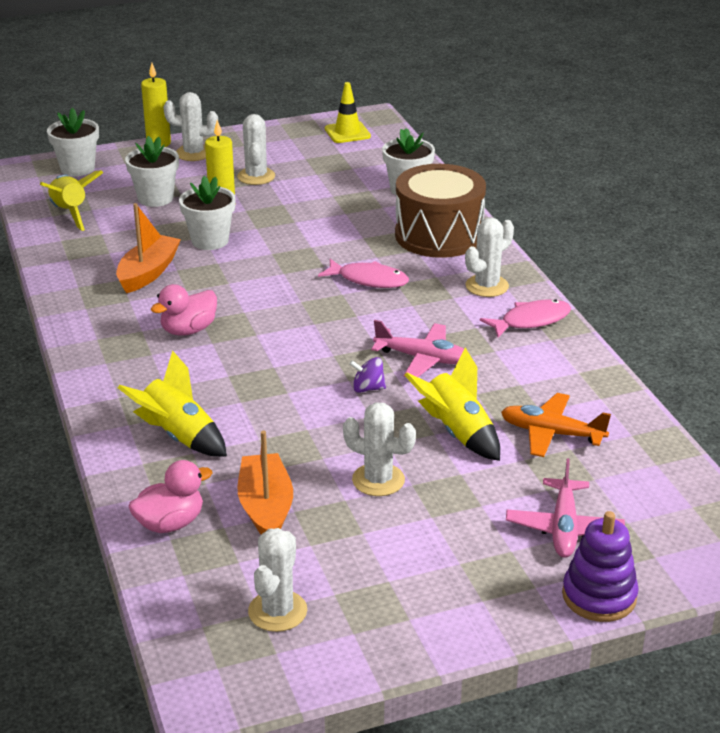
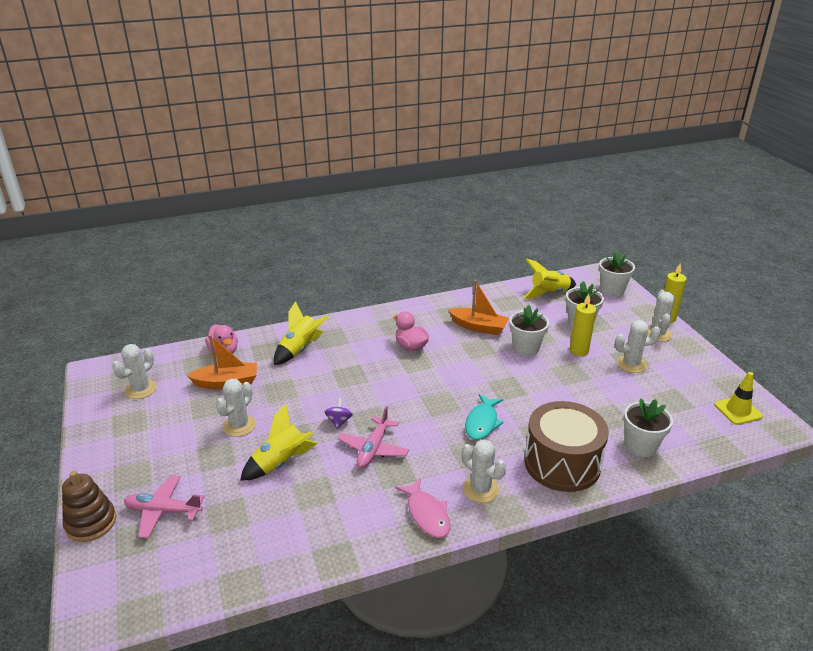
camera: 90 degrees right, 0 degrees up
white cactus [248,528,307,632] -> white cactus turned 75 degrees counterclockwise [112,344,157,399]
pink fish [318,259,409,288] -> turquoise fish [465,394,503,440]
orange plane [501,393,611,457] -> none
purple stacking toy [562,511,639,622] -> brown stacking toy [62,471,116,542]

